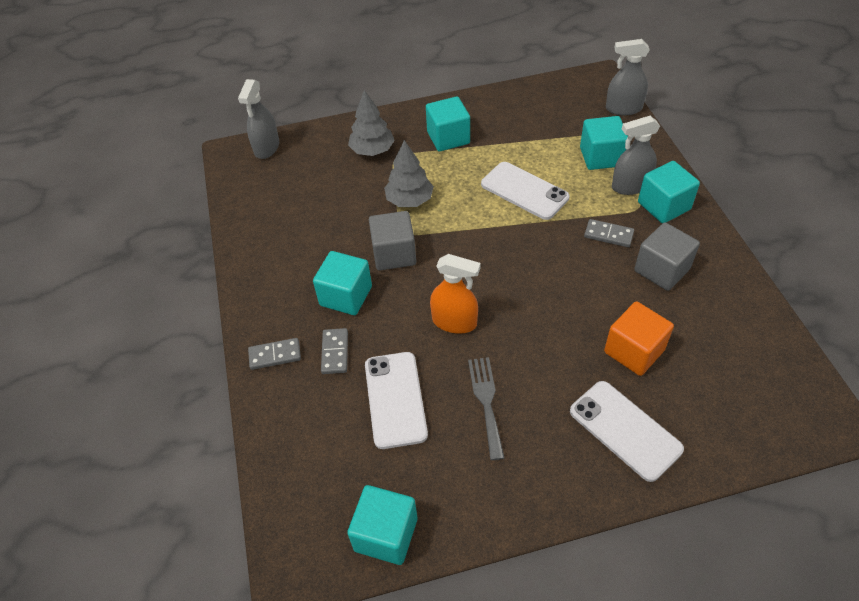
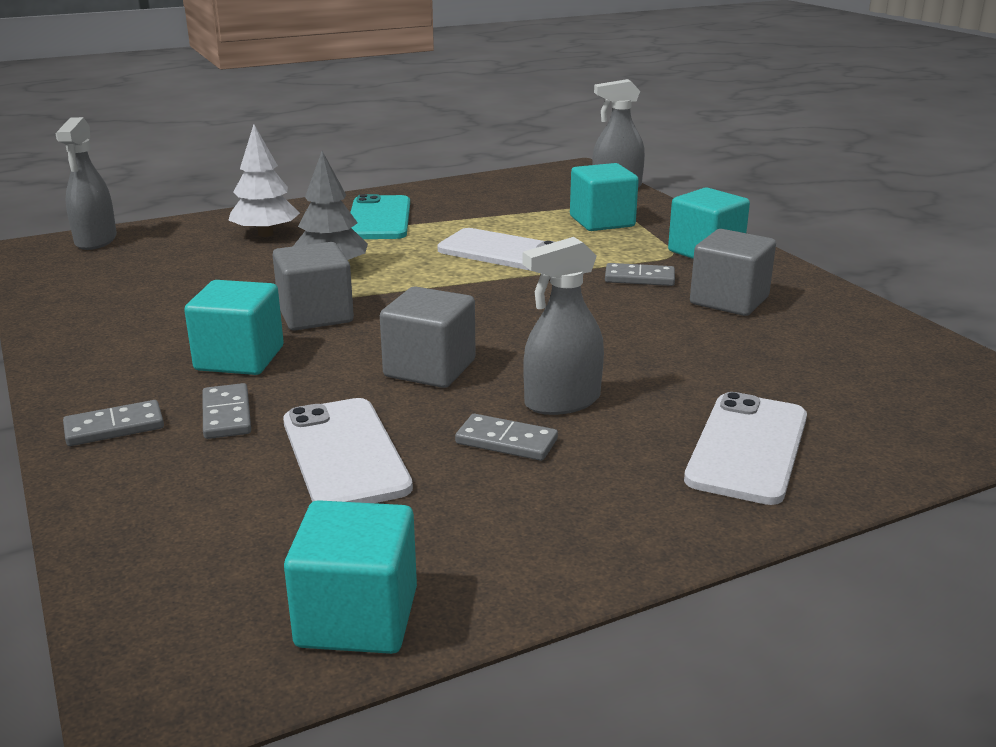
camera: 15 degrees left, 25 degrees down
grey tree [348,90,395,156] -> white tree [228,124,300,237]
turquoise cube [426,96,470,151] -> turquoise phone [350,194,410,239]
orange spray bottle [430,254,481,334] -> grey cube [380,286,476,388]
grey fork [468,357,504,460] -> grey domino [455,414,558,461]
white phone [570,381,684,482] -> white phone turned 75 degrees clockwise [684,392,807,505]
orange cube [604,301,674,376] -> none
grey spray bottle [612,116,660,195] -> grey spray bottle moved to [523,237,604,415]

